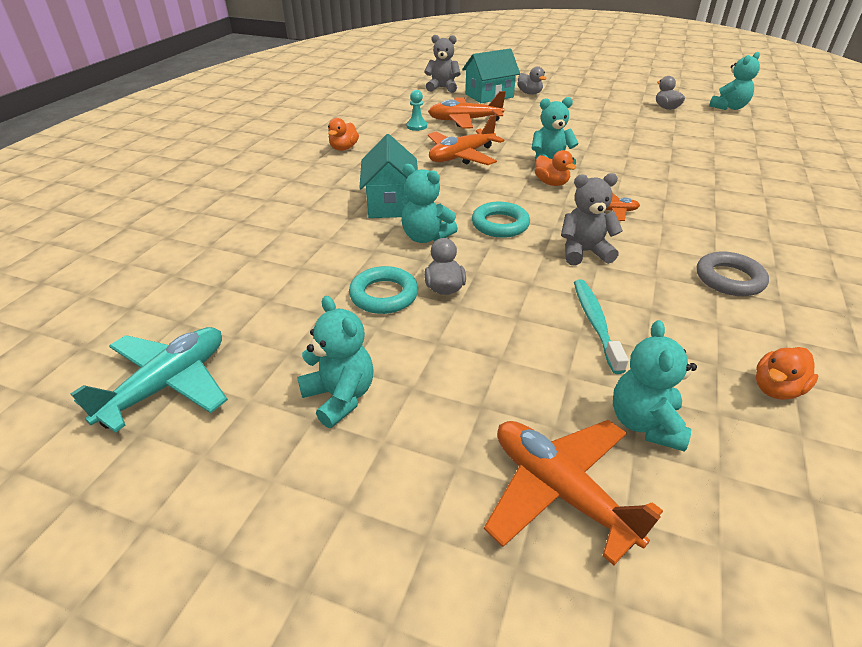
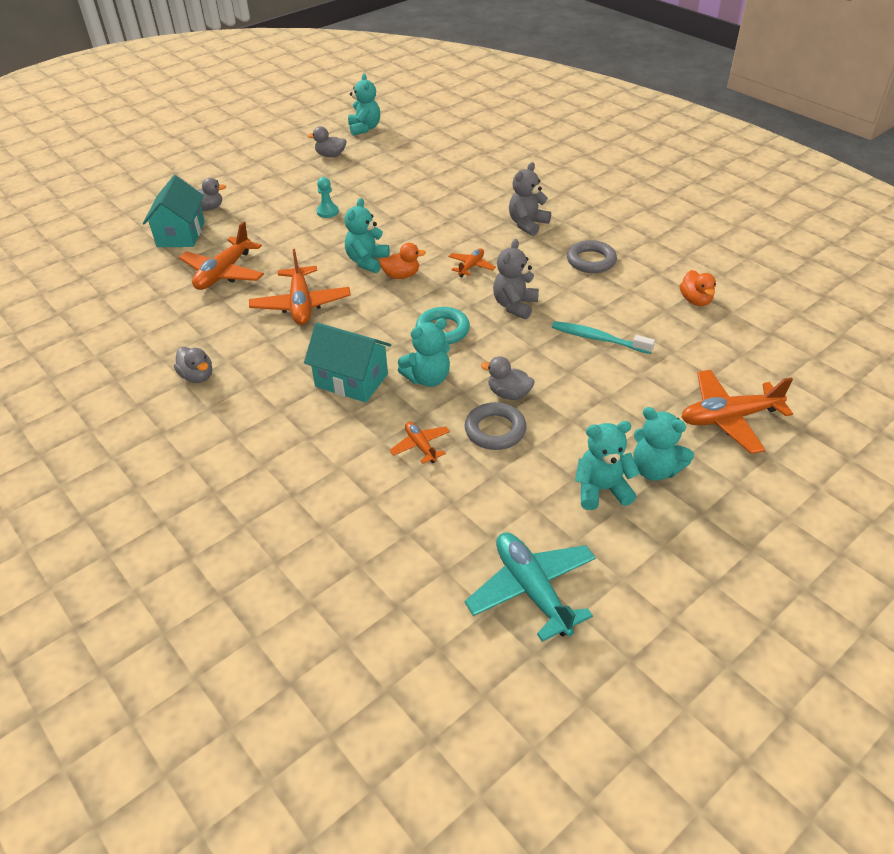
camera: 60 degrees left, 5 degrees up
orange duck [328,118,359,151] -> grey duck [174,347,212,383]
turquoise ring [349,266,418,314] -> grey ring [464,402,527,450]
turquoise pawn [407,90,427,131] -> turquoise pawn moved to [317,177,339,218]
grey teddy bear [424,35,461,93] -> grey teddy bear moved to [509,162,551,236]
turquoise teddy bear [613,320,697,452] -> turquoise teddy bear moved to [633,407,694,481]
none -> orange plane [390,422,450,464]

